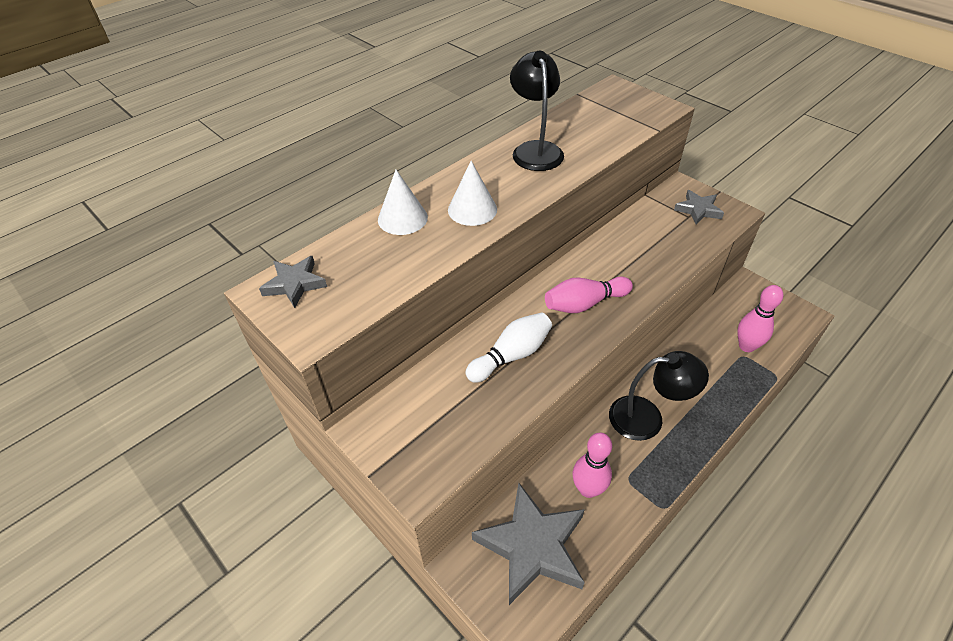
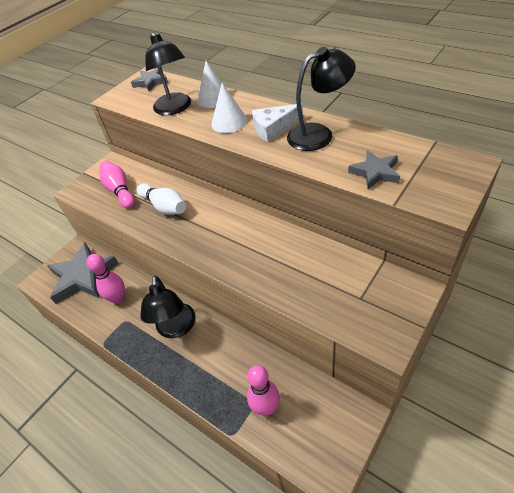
camera: 85 degrees right, 0 degrees up
pink bowling pin [545,277,633,313] -> pink bowling pin moved to [99,161,135,209]
grey star [674,190,724,225] -> grey star moved to [348,150,400,189]
none -> black lamp [145,32,191,115]
none -> white cheese [252,103,303,142]

